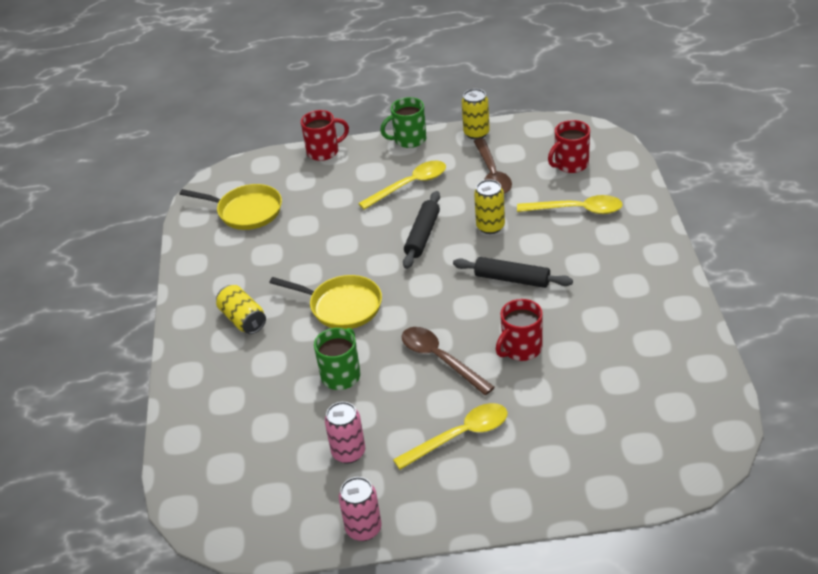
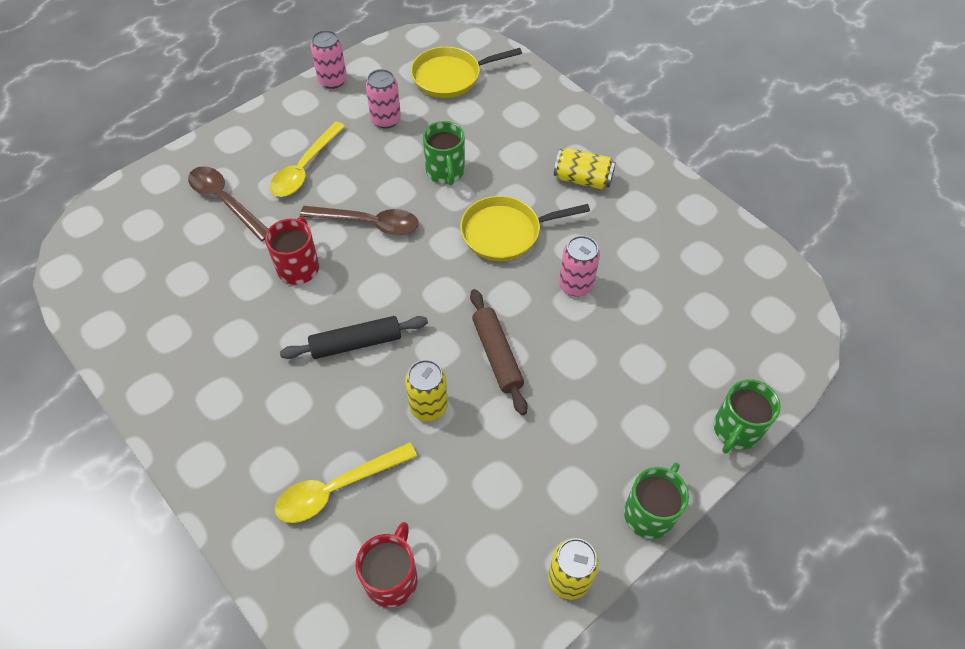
camera: 140 degrees right, 15 degrees up
yellow pan [180,184,282,230] -> yellow pan moved to [411,47,522,98]
red mug [301,110,349,161] -> green mug [714,379,780,454]
yellow spoon [358,161,446,210] -> none
black rolling pin [403,191,440,269] -> brown rolling pin [470,289,528,415]
brown spoon [474,138,512,194] -> brown spoon moved to [188,166,268,241]
none -> pink can [559,236,600,296]

